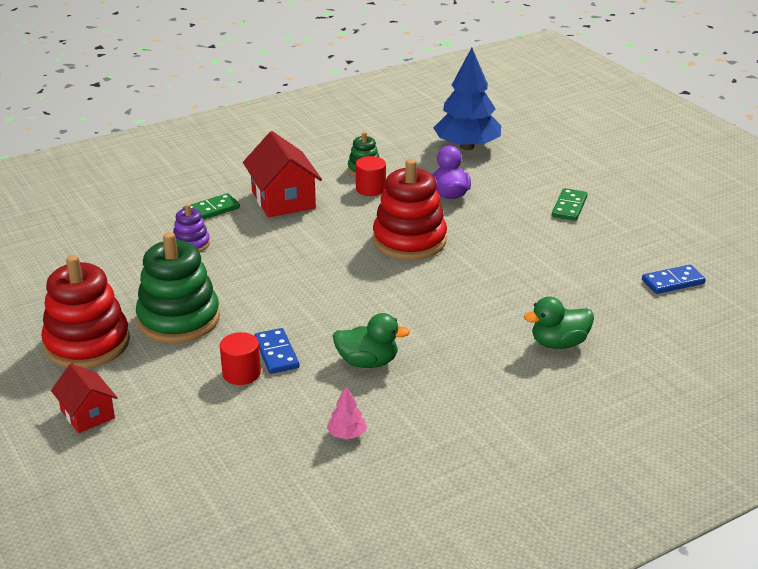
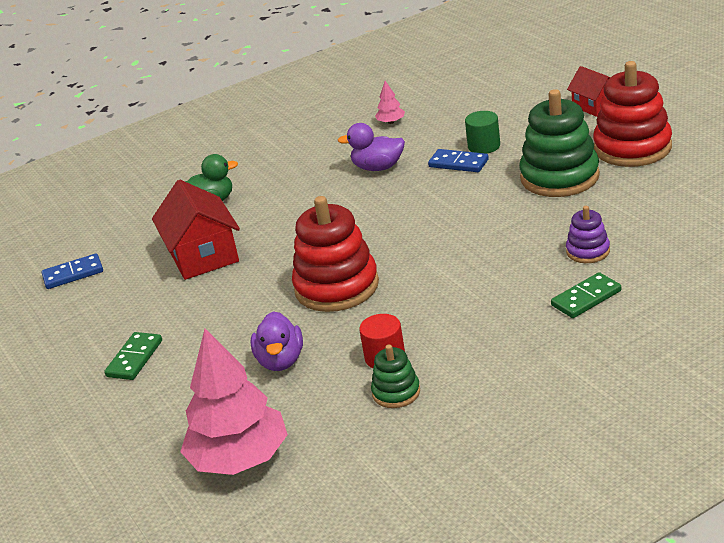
camera: 175 degrees left, 0 degrees up
red cylinder [220,332,261,385] -> green cylinder [465,111,500,154]
red house [243,131,322,217] -> red house moved to [152,180,240,280]
blue domino [254,328,299,374] -> blue domino turned 45 degrees counterclockwise [428,149,489,172]
green duck [333,313,410,368] -> purple duck [338,123,405,171]
blue tree [433,48,501,150] -> pink tree [180,329,288,475]

